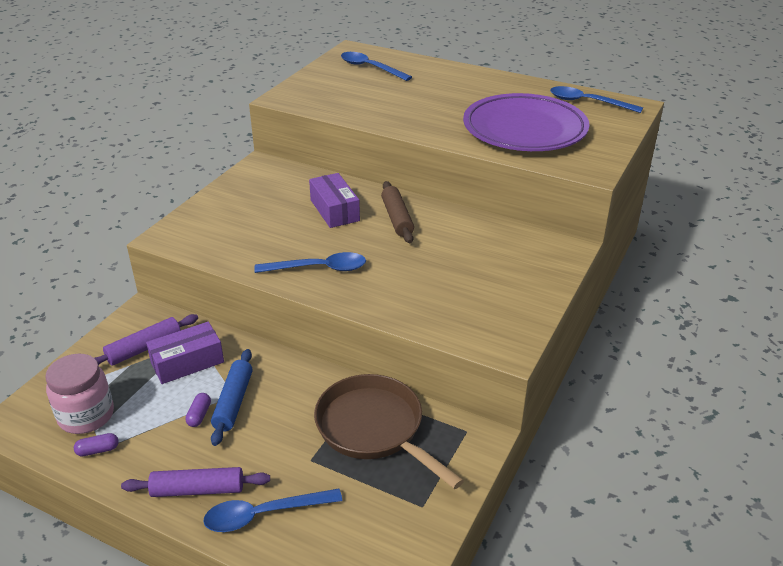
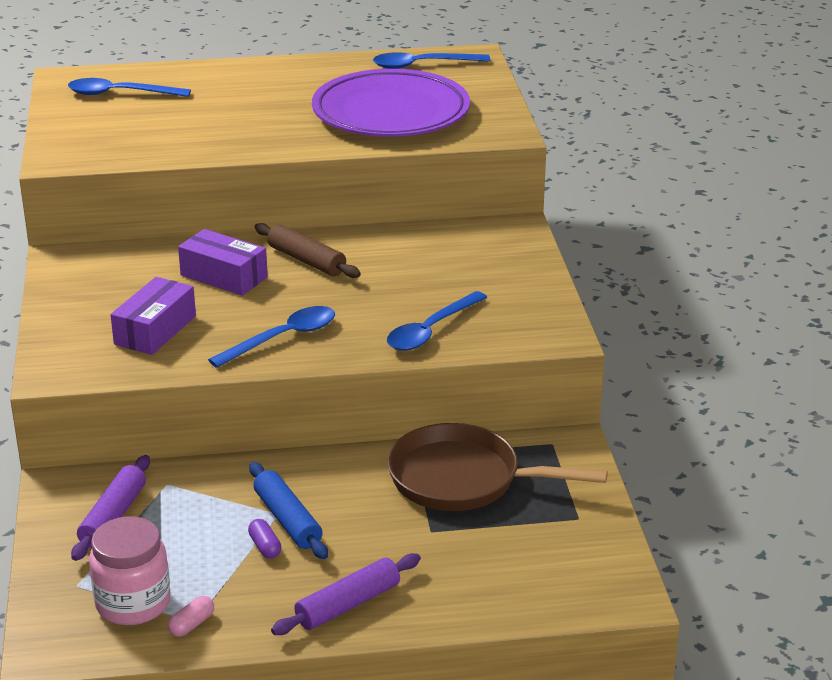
camera: 35 degrees left, 5 degrees down
purple capsule [74,433,119,457] -> pink capsule [168,596,214,637]
purple box [146,322,224,384] -> purple box moved to [111,277,196,355]
blue spoon [203,489,342,532] -> blue spoon moved to [387,291,487,351]

